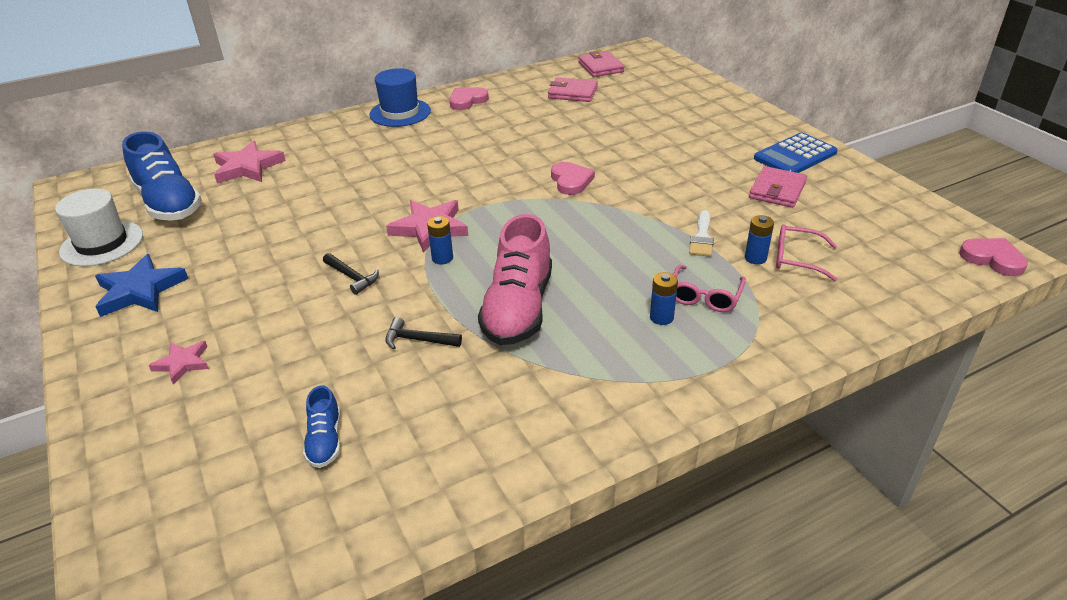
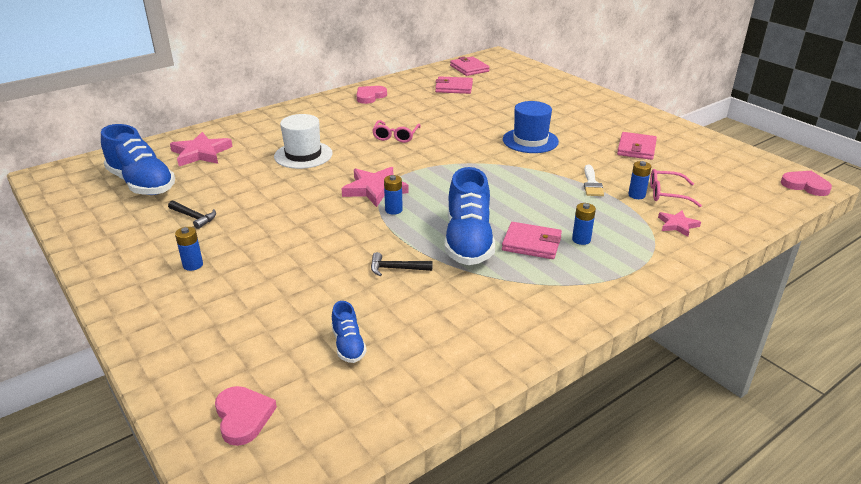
camera: 10 degrees left, 5 degrees down
white hat [55,189,143,267] -> white hat moved to [274,114,333,169]
blue star [95,254,188,317] -> none
pink star [149,341,209,385] -> pink star moved to [658,211,701,237]
black hammer [323,253,379,295] -> black hammer moved to [168,201,216,229]
blue hat [370,68,431,127] -> blue hat moved to [503,101,559,153]
pink shoe [478,214,552,345] -> blue shoe [445,167,495,265]
pink heart [551,162,595,195] -> pink heart moved to [215,386,277,446]
pink glasses [674,265,746,312] -> pink glasses moved to [372,120,420,143]
blue calculator [754,132,838,173] -> none
none -> blue battery [175,227,203,271]
none -> pink wallet [502,222,562,259]

